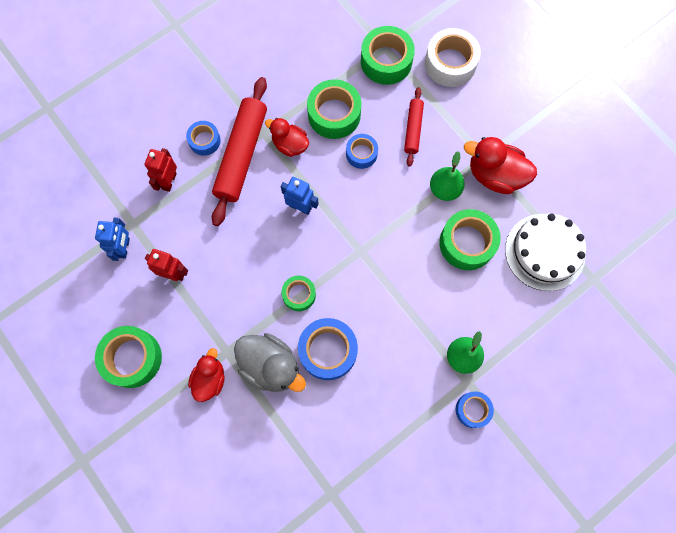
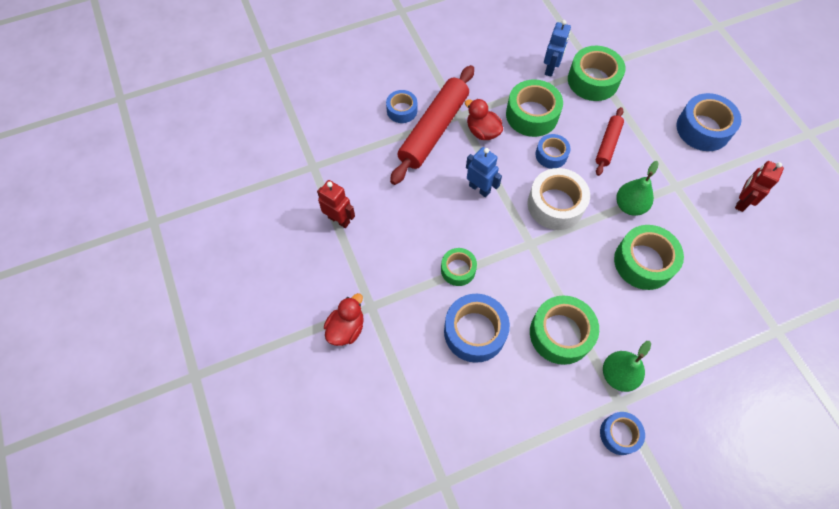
camera: 15 degrees right, 10 degrees down
blue robot [95,217,130,261] -> blue robot moved to [544,20,571,77]
green tape [95,326,162,388] -> green tape moved to [530,295,599,365]
red robot [144,148,177,192] -> red robot moved to [735,161,784,212]
grey duck [234,333,306,392] -> none
white tape [425,28,481,87] -> white tape moved to [527,168,590,230]
red duck [464,137,537,194] -> none
white cake [505,213,586,291] -> none
none -> blue tape [677,93,742,151]

